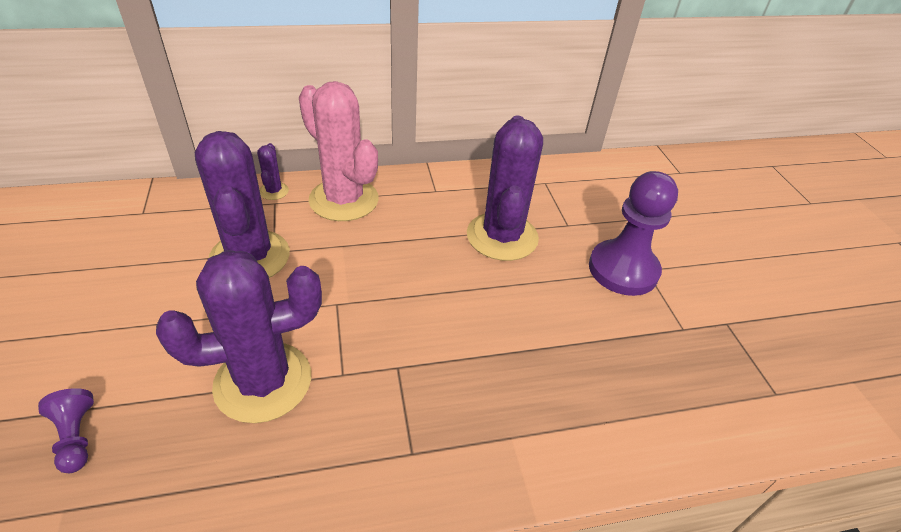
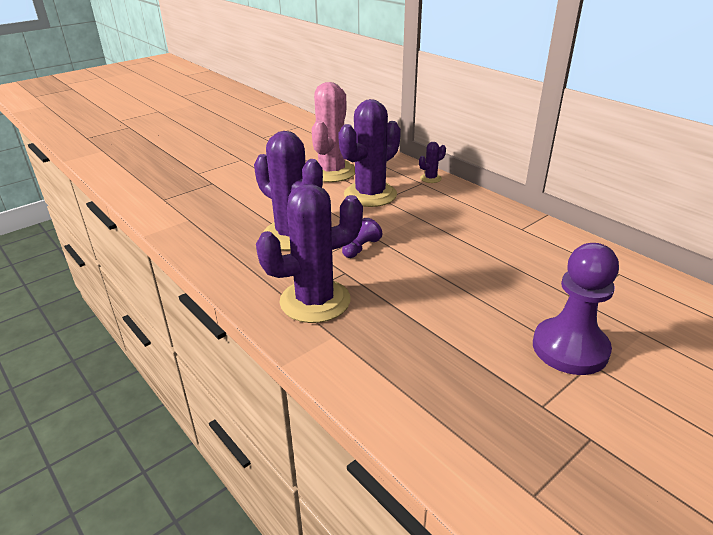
camera: 65 degrees right, 10 degrees down
purple pawn [38,388,94,473] -> purple pawn moved to [342,218,382,258]
pink cactus [299,81,379,221] -> pink cactus moved to [312,82,355,182]
purple cactus [467,115,543,261] -> purple cactus moved to [256,184,363,323]

